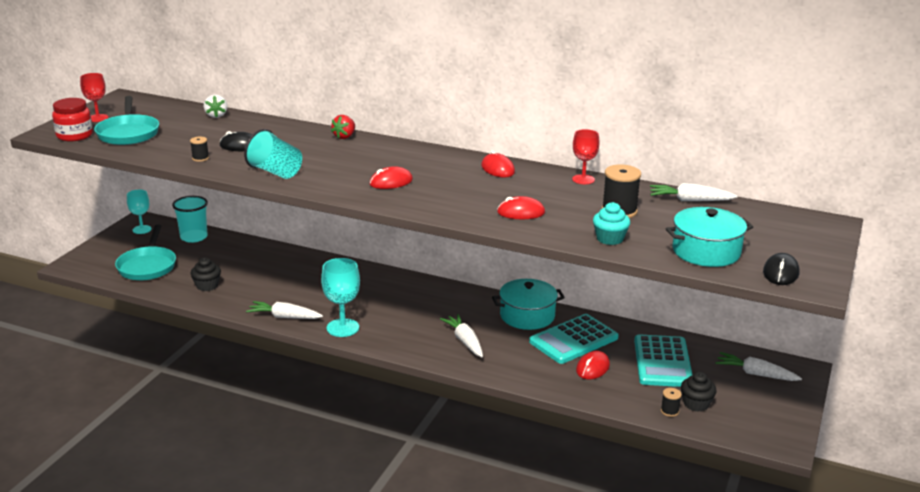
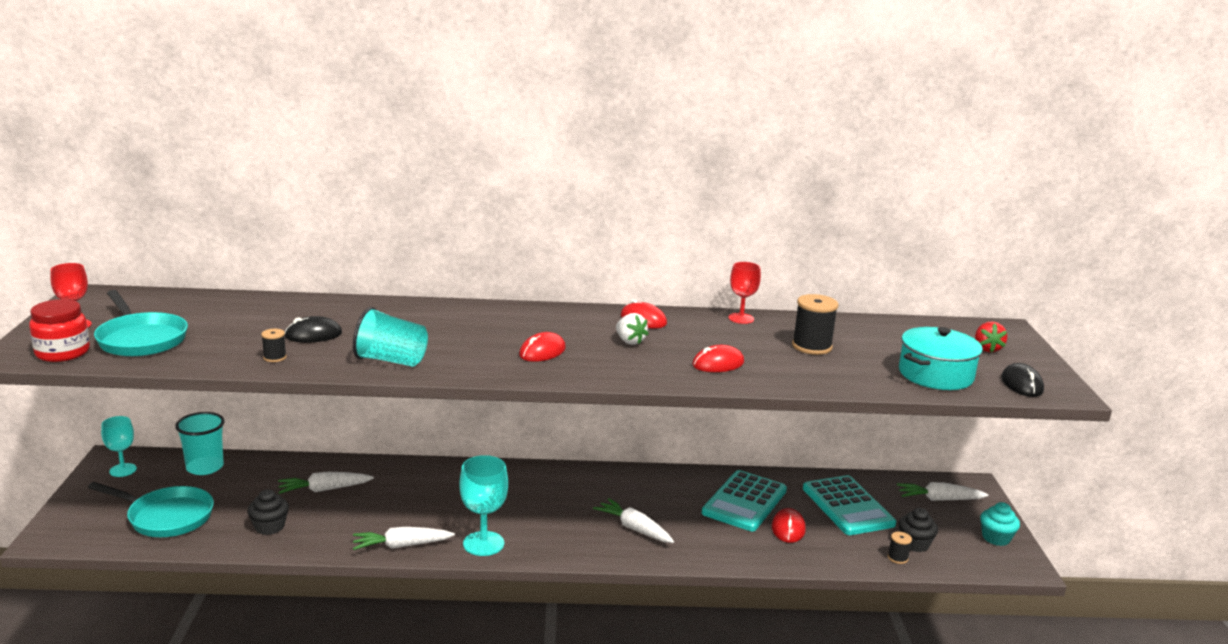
camera: 25 degrees left, 5 degrees down
turquoise pan [115,224,176,280] -> turquoise pan turned 45 degrees counterclockwise [88,482,214,537]
white strawberry [204,94,227,118] -> white strawberry moved to [616,313,649,345]
red strawberry [331,115,355,139] -> red strawberry moved to [975,321,1007,353]
turquoise pot [492,279,565,330] -> none
turquoise cupcake [593,202,630,245] -> turquoise cupcake moved to [980,502,1020,546]
white carrot [650,183,738,201] -> white carrot moved to [278,472,374,494]

